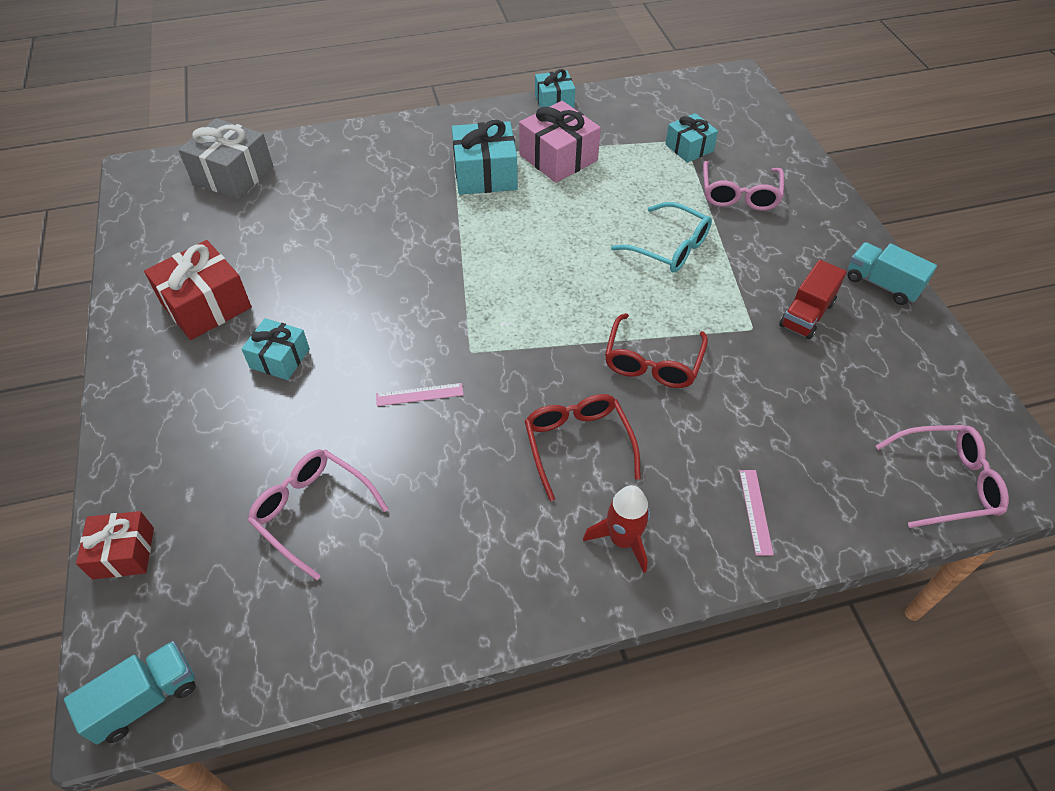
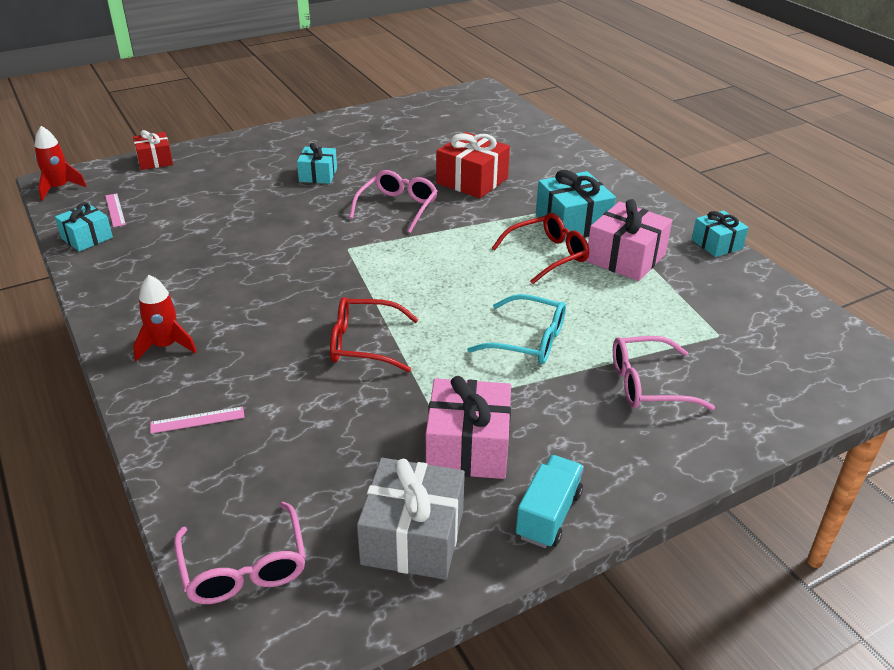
camera: 75 degrees right, 15 degrees down
turquoise truck [64,641,196,744] -> red rocket [35,126,87,201]
red gift [144,240,252,340] -> red gift moved to [436,132,510,198]
grey gift [178,118,273,199] -> grey gift moved to [357,458,465,580]
pink glasses [248,449,388,580] -> pink glasses moved to [349,170,438,233]
pink ruler [376,383,464,406] -> pink ruler moved to [105,193,126,227]
red glasses [525,394,641,501] -> red glasses moved to [492,213,589,284]
turquoise glasses [611,202,712,273] -> turquoise glasses turned 90 degrees counterclockwise [467,294,566,364]
turquoise gift [665,113,718,163] -> turquoise gift moved to [55,202,113,252]
red truck [779,260,847,340] -> pink gift [426,376,511,479]

